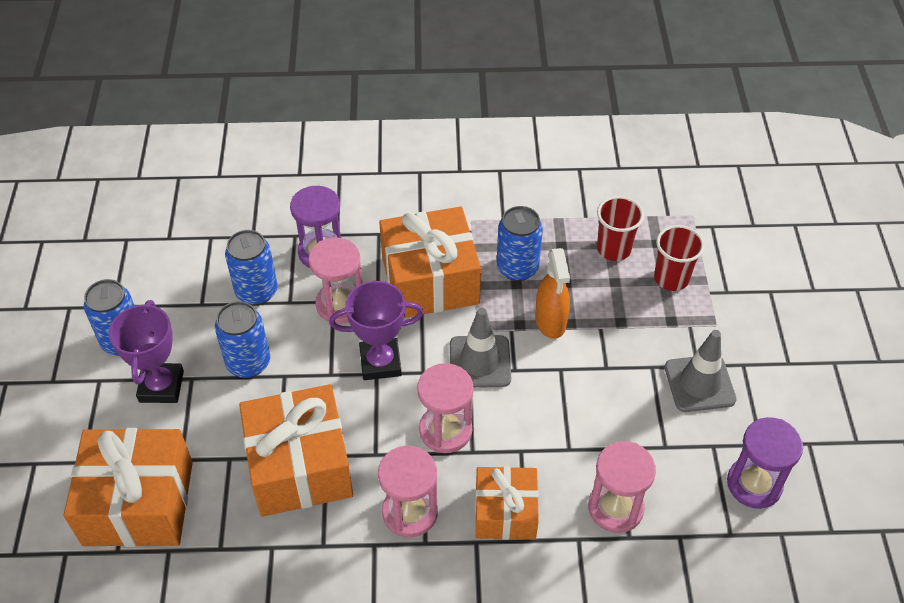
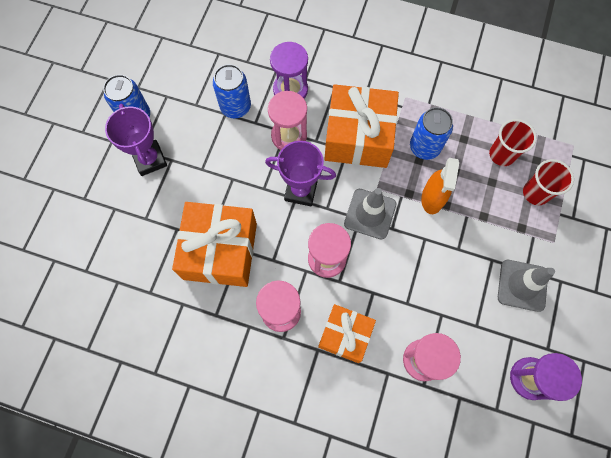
camera: 20 degrees right, 20 degrees up
orange gift [64,428,193,547] -> none
purple trophy [109,300,184,403] -> purple trophy turned 45 degrees counterclockwise [105,104,167,176]
blue can [215,301,270,378] -> none

